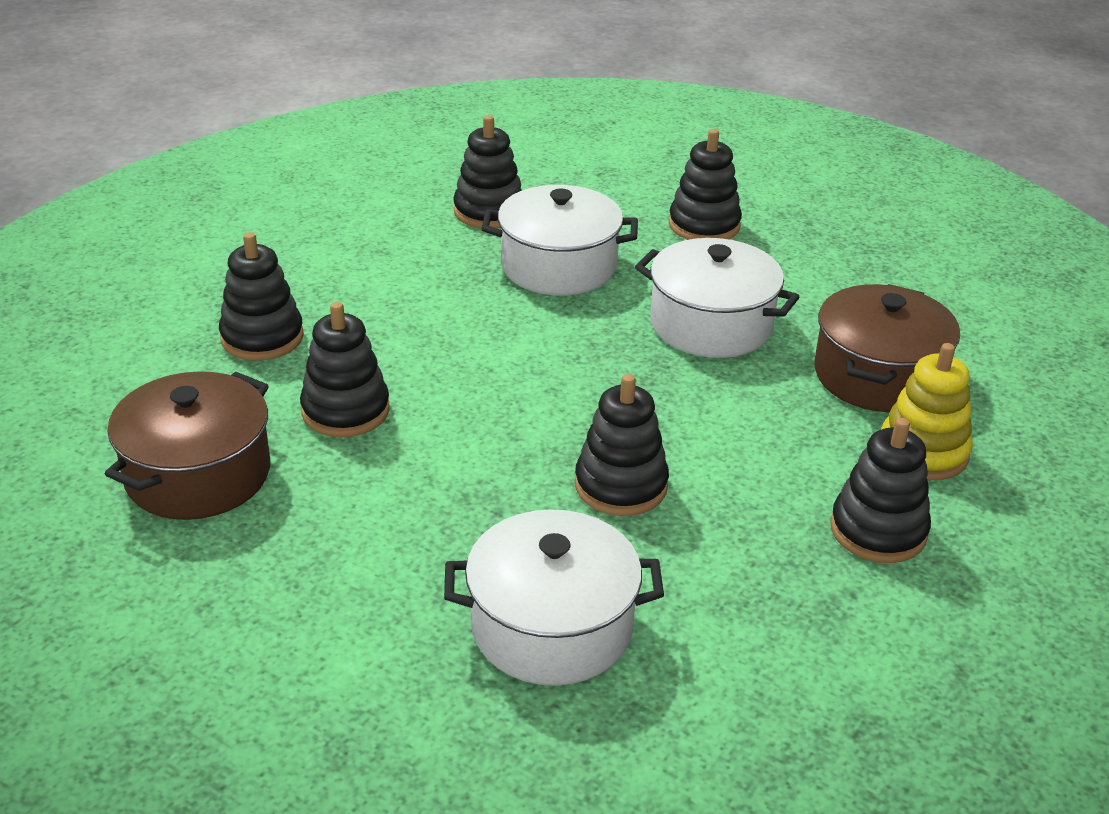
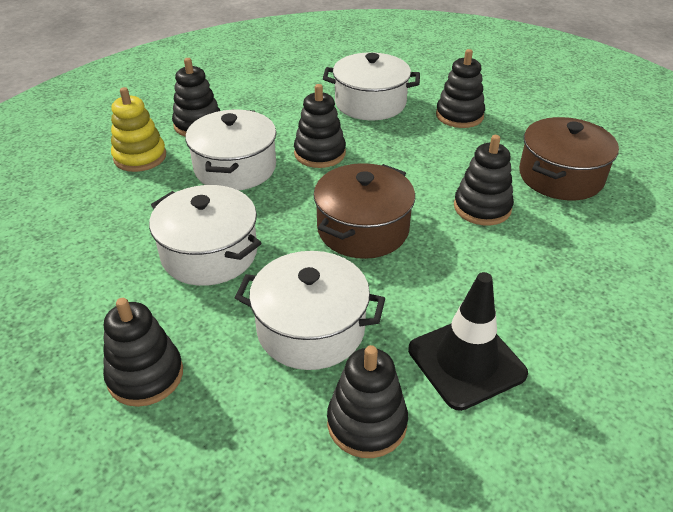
camera: 170 degrees left, 5 degrees up
black stacking toy [219,232,304,361] -> black stacking toy moved to [436,49,485,128]
brown pot [814,284,960,412] -> brown pot moved to [314,163,415,259]
none -> white pot [186,109,276,191]
none -> black traffic cone [408,272,528,411]

